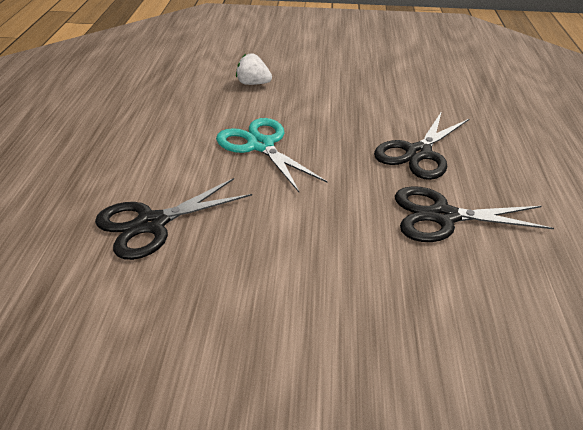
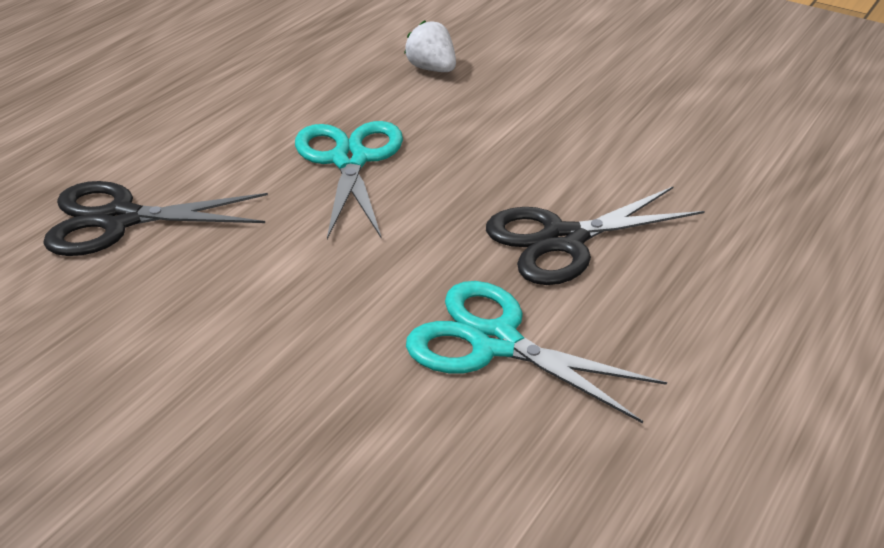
camera: 30 degrees right, 0 degrees up
black scissors [395,186,554,242] -> turquoise scissors [406,281,667,423]

